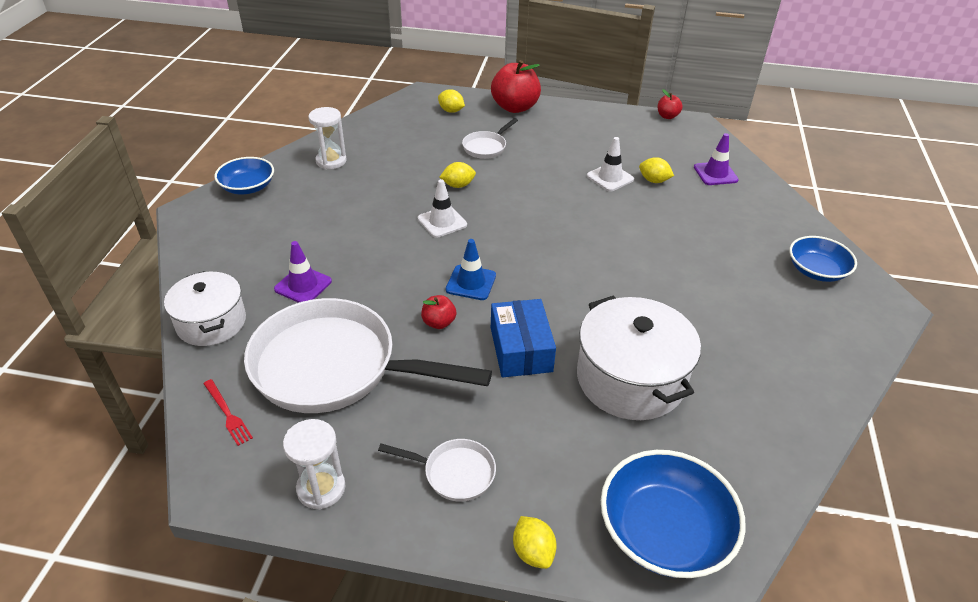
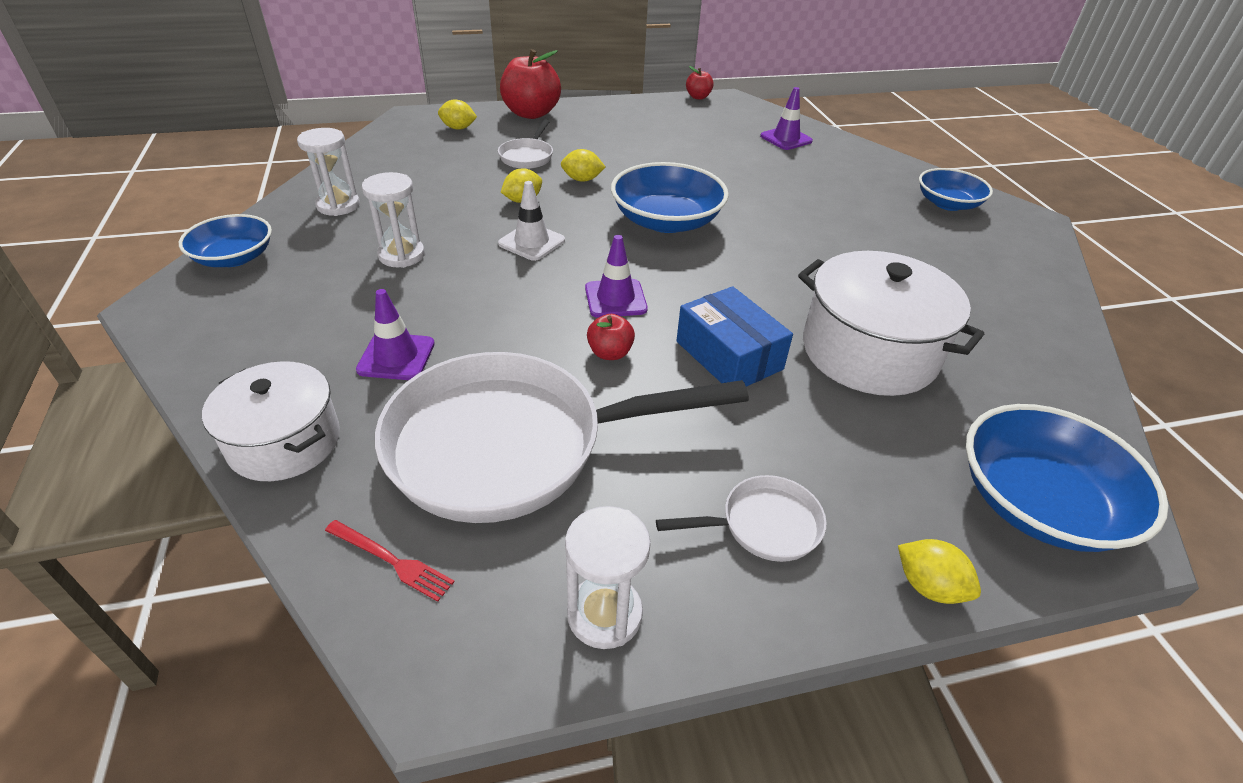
camera: 25 degrees left, 0 degrees up
blue traffic cone [446,239,496,300] -> purple traffic cone [585,235,648,318]
white traffic cone [587,137,634,191] -> none
yellow lemon [639,157,674,183] -> yellow lemon moved to [561,149,605,182]
none -> white hourglass [362,172,425,268]
none -> blue bowl [611,162,729,233]

